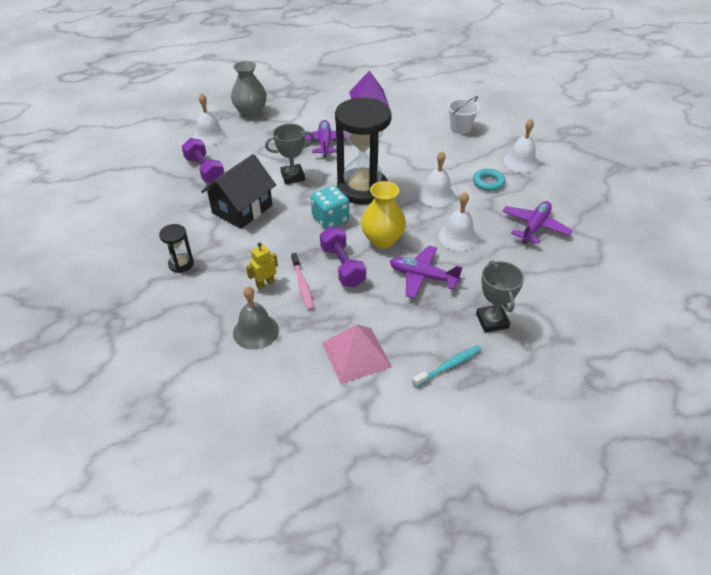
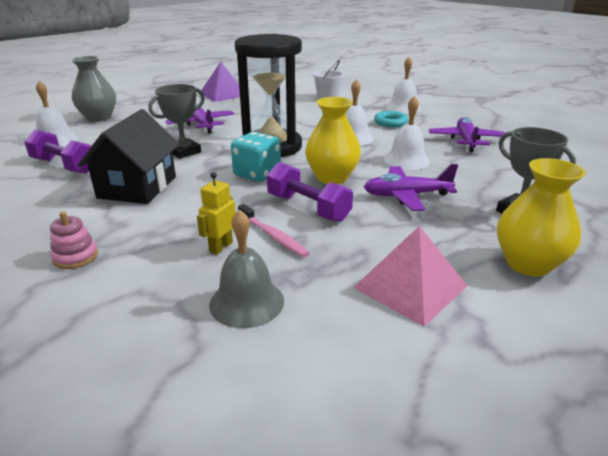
camera: 25 degrees left, 15 degrees down
black hourglass [159,224,194,273] -> pink stacking toy [50,211,98,269]
turquoise toothbrush [412,345,482,387] -> yellow vase [497,158,586,277]

